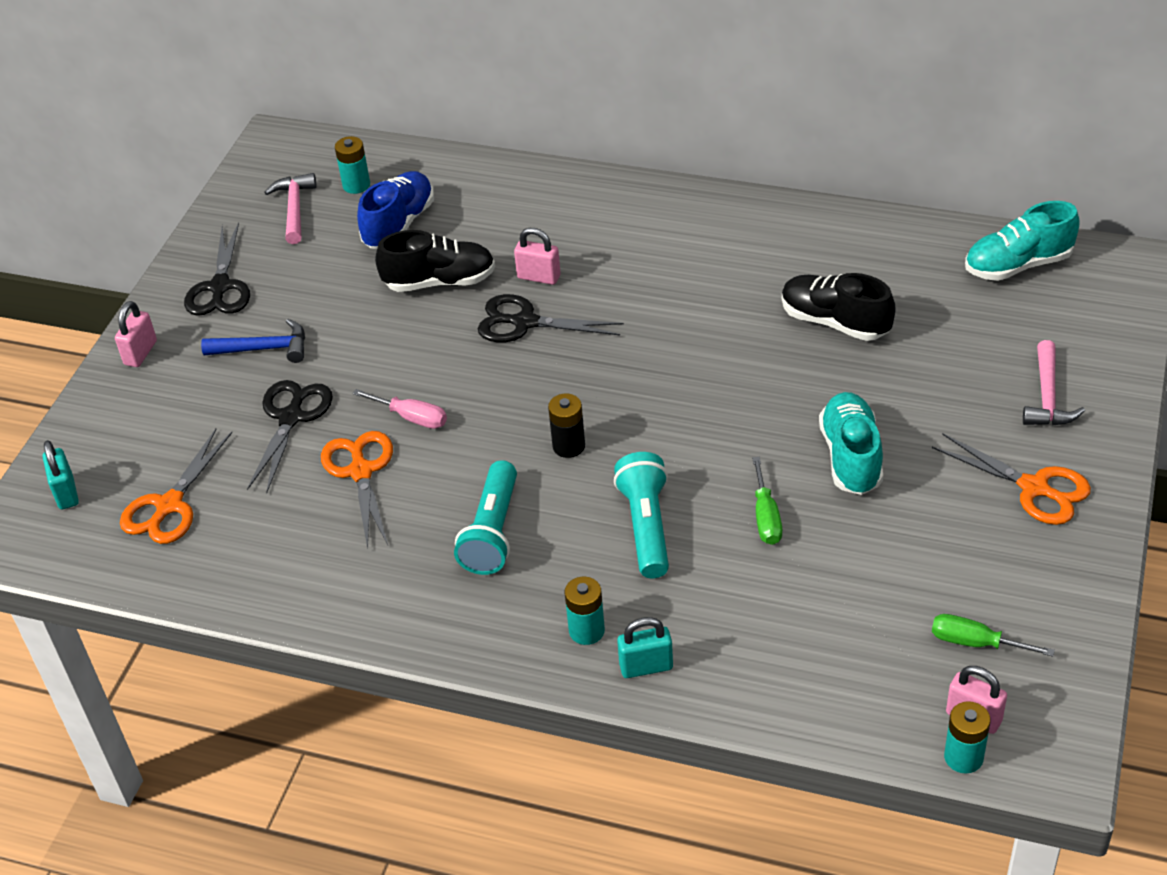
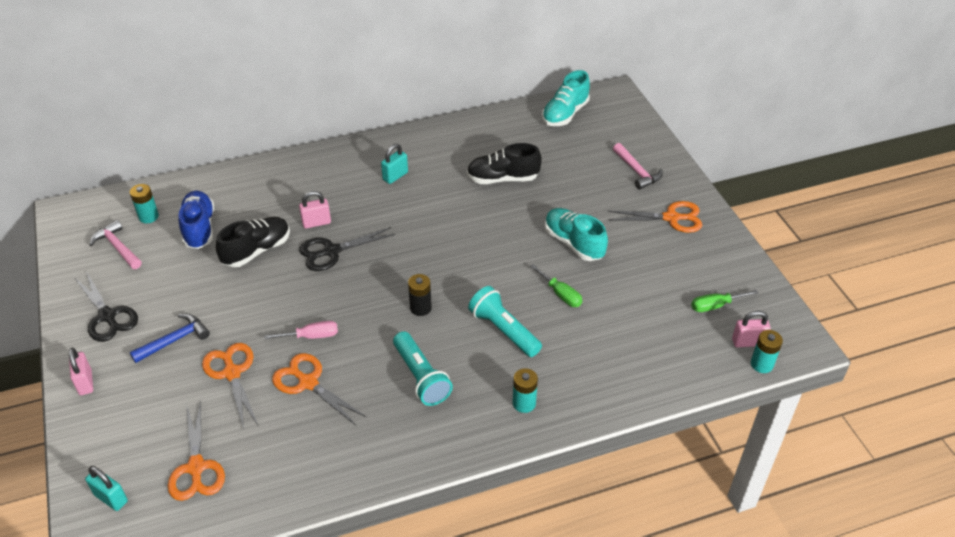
camera: 40 degrees left, 0 degrees up
black scissors [247,380,333,493] -> orange scissors [202,343,258,428]
turquoise padlock [617,617,673,678] -> turquoise padlock moved to [381,144,408,184]

